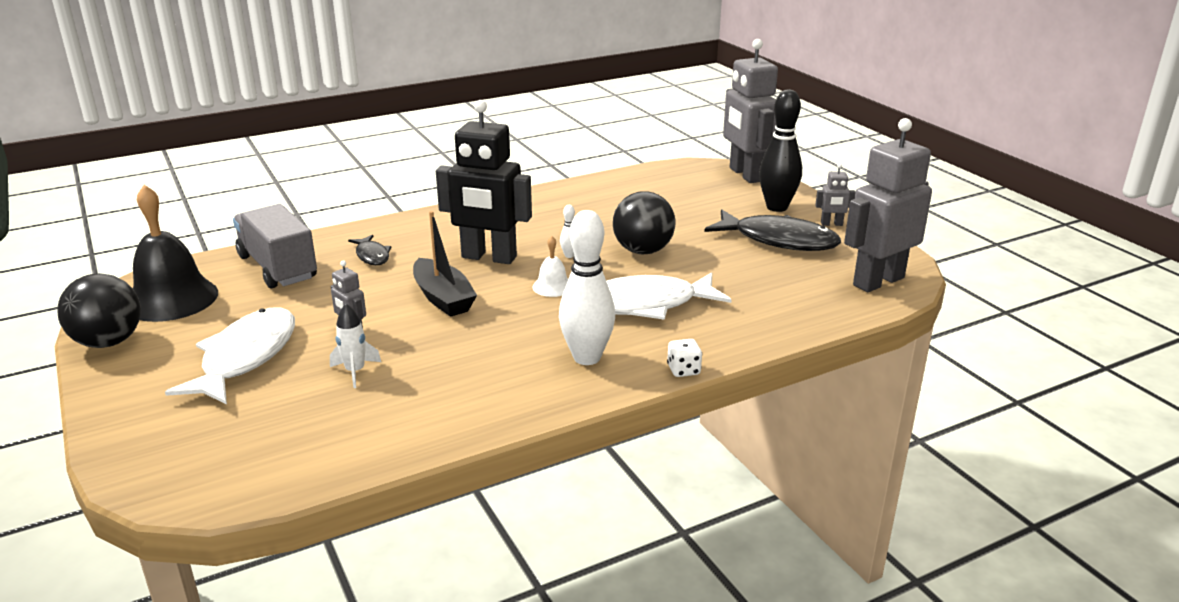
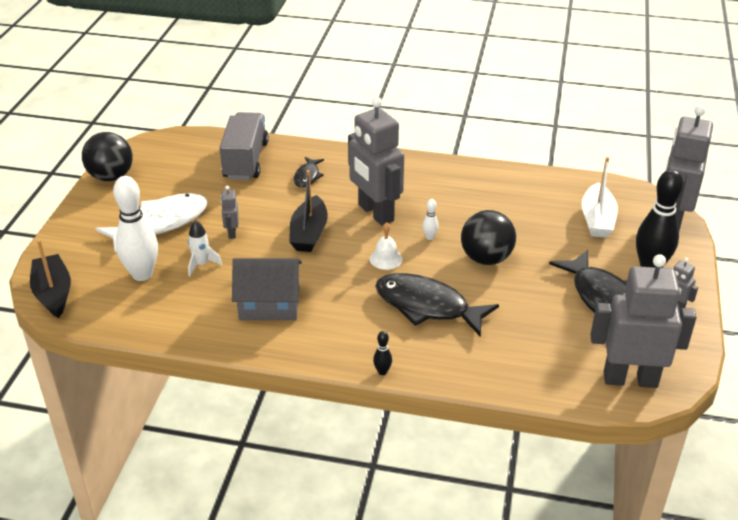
camera: 40 degrees right, 10 degrees up
black bell [133,185,218,322] -> none
black robot [436,100,532,264] -> grey robot [348,97,404,226]
white bowling pin [559,210,615,365] -> white bowling pin moved to [113,176,158,281]
white fish [606,272,732,320] -> black fish [375,273,499,337]
white dice [667,339,702,377] -> black bowling pin [373,331,392,375]
none -> black boat [30,239,71,318]
none -> grey house [232,258,302,320]
none -> white boat [582,157,618,238]

